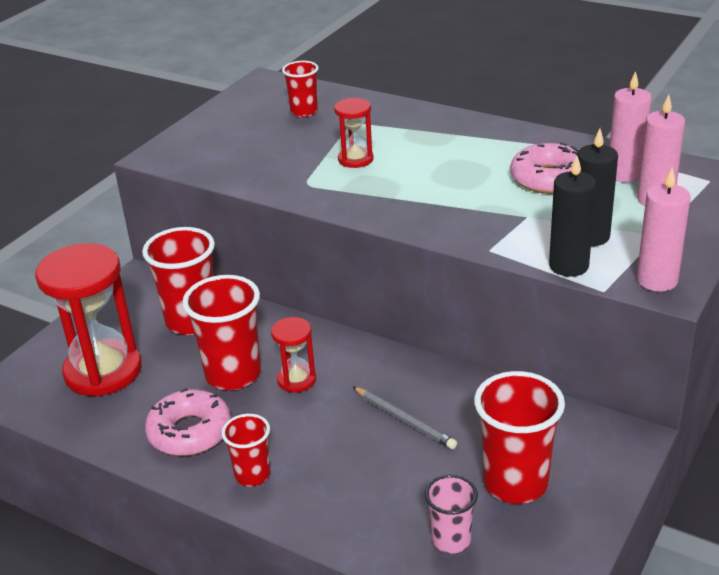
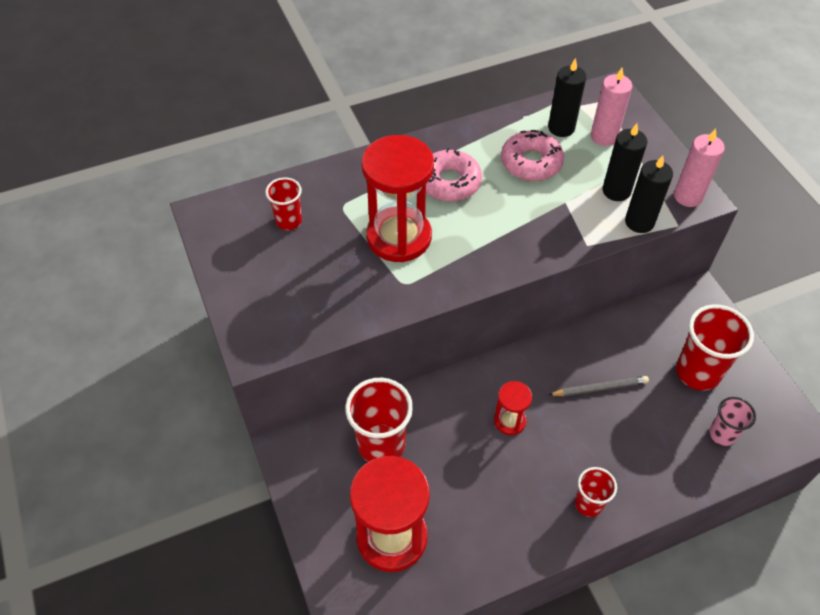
camera: 55 degrees left, 20 degrees up
pink donut [145,388,231,456] -> pink donut moved to [426,148,482,201]
red cup [182,275,261,390] -> none
red hourglass [334,98,374,168] -> red hourglass [361,135,434,262], size x2.03
pink candle [610,71,652,182] -> black candle [548,58,587,137]

